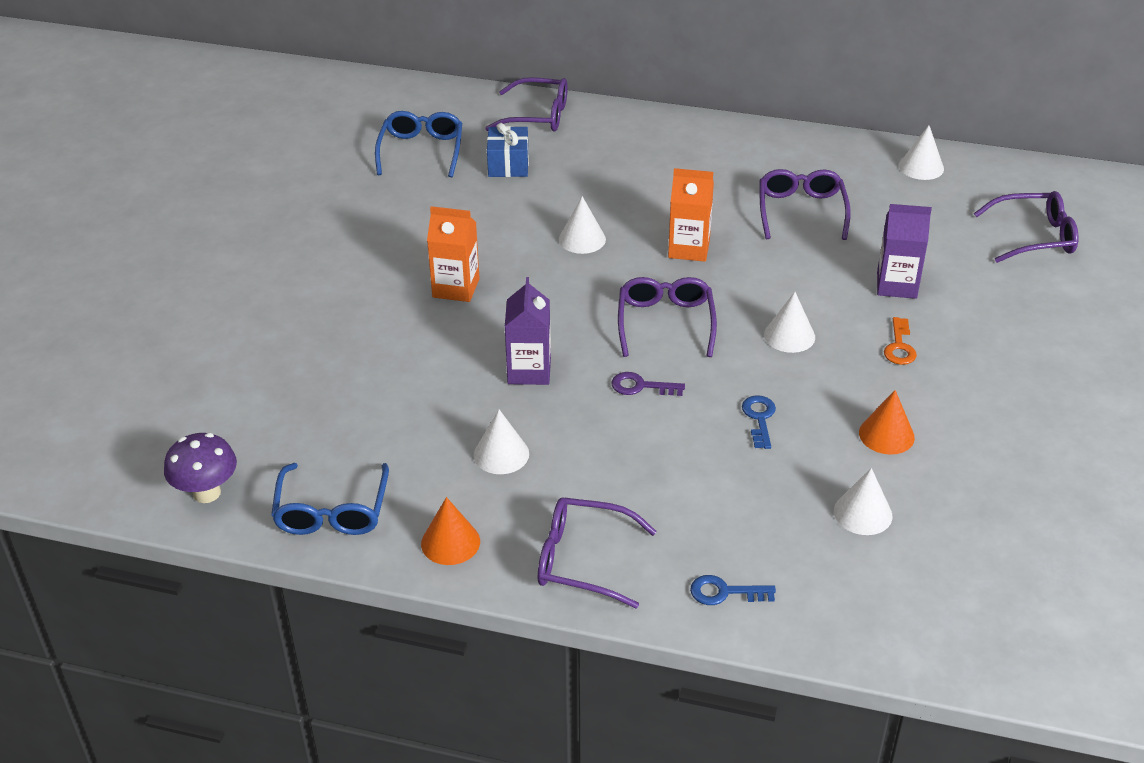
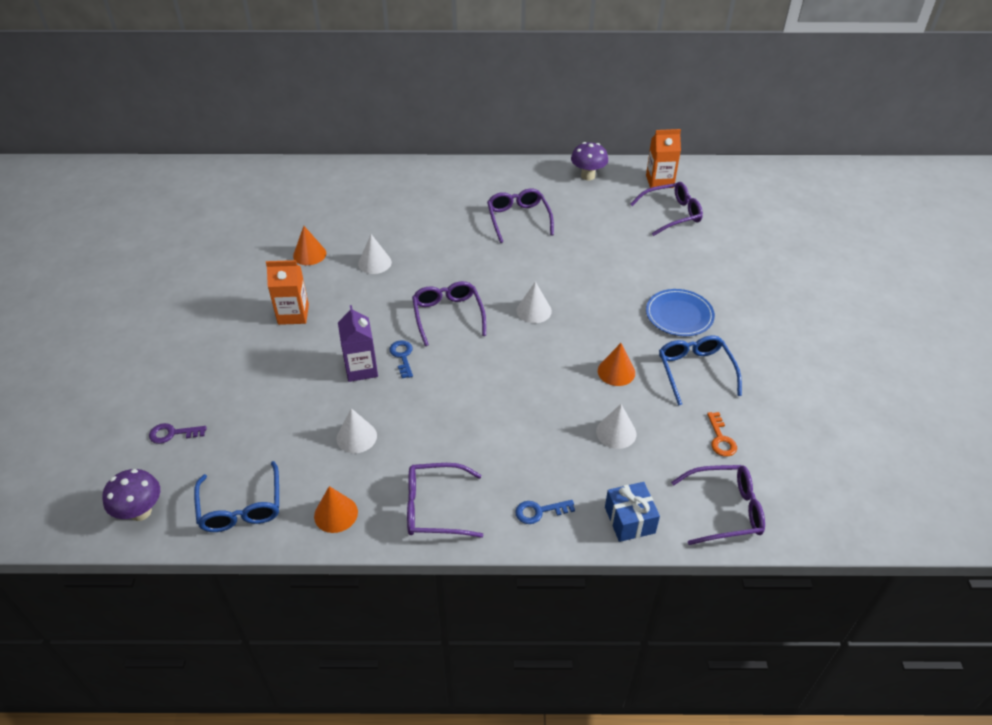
camera: 15 degrees left, 5 degrees up
blue glasses [375,111,462,177] -> blue glasses moved to [659,335,742,406]
purple glasses [485,77,568,131] -> purple glasses moved to [671,465,765,545]
blue gift [487,123,529,177] -> blue gift moved to [605,482,660,542]
purple key [611,372,685,396] -> purple key moved to [149,423,207,444]
orange carton [668,168,714,262] -> orange carton moved to [646,129,681,188]
blue key [742,395,776,449] -> blue key moved to [390,340,413,378]
purple carton [877,204,932,299] -> none
orange key [884,317,917,365] -> orange key moved to [707,412,737,457]
white cone [899,125,944,180] -> purple mushroom [571,142,608,180]
none -> orange cone [293,226,326,265]
none -> blue plate [646,289,715,336]

